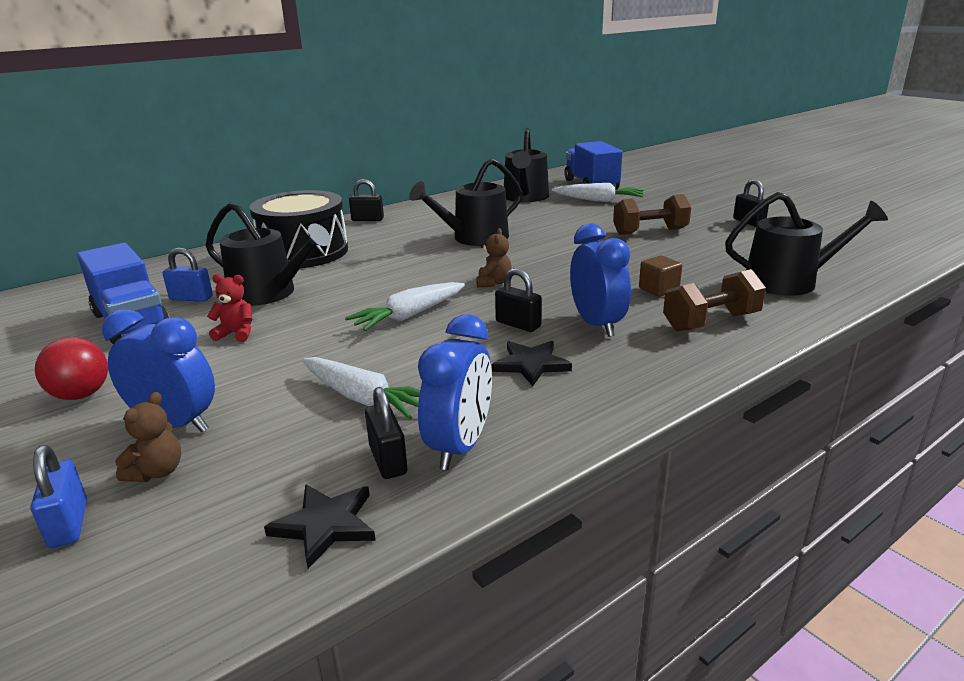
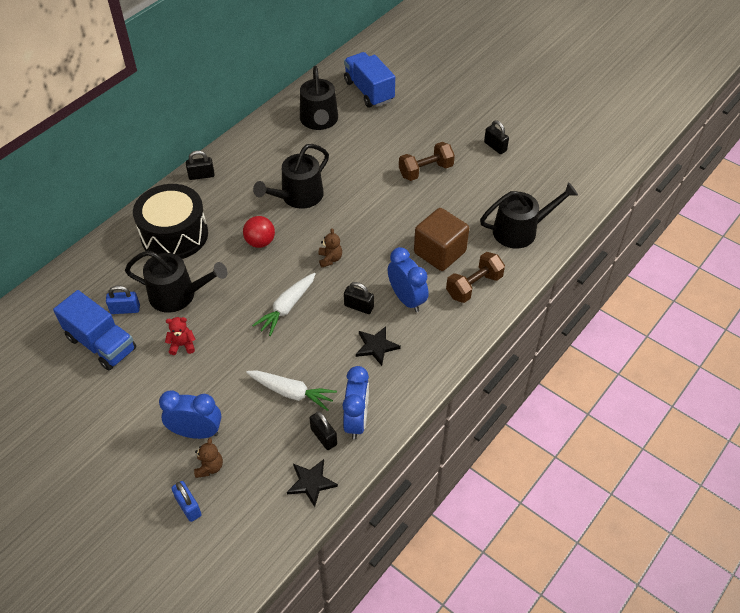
camera: 15 degrees left, 25 degrees up
red ball [35,337,108,400] -> red ball moved to [243,216,275,248]
white carrot [552,183,643,202] -> none
brown cube [639,256,682,297] -> brown cube [414,208,469,271], size x2.02

